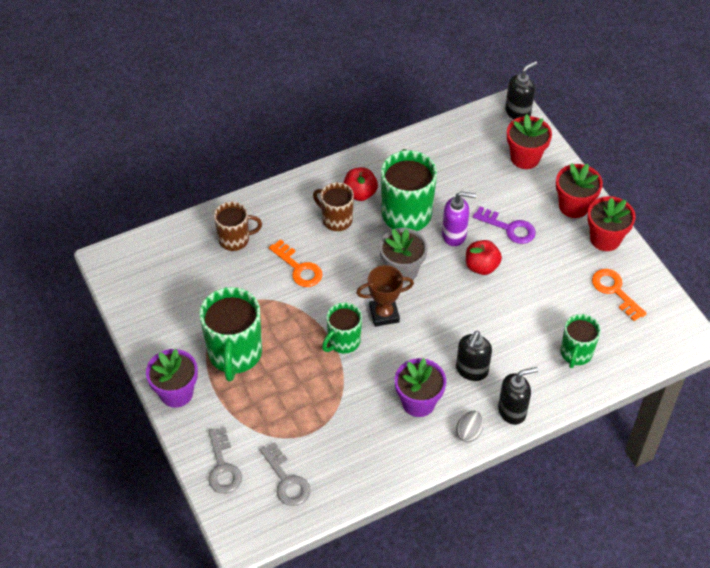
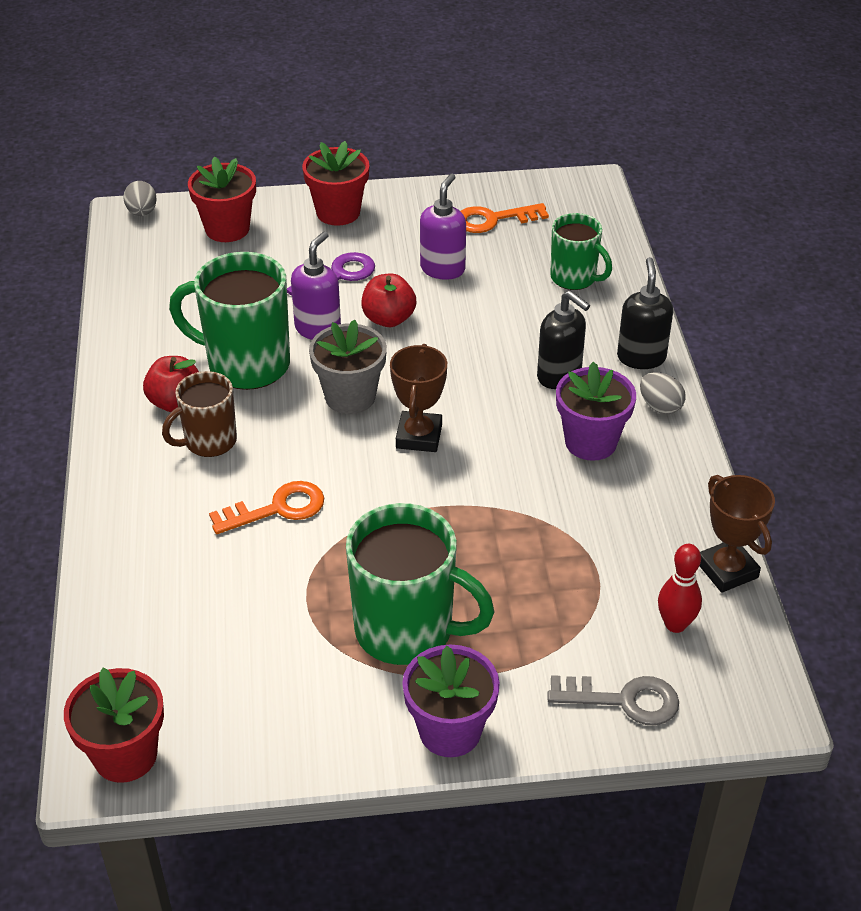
camera: 70 degrees left, 10 degrees down
brown mug [214,202,262,251] -> none
grey key [260,442,311,506] -> red bowling pin [658,544,702,633]
green mug [322,302,362,353] -> none
black soap dispenser [505,61,538,120] -> grey egg [123,181,157,216]
red flower pot [587,196,636,251] -> red flower pot moved to [64,668,164,783]
none -> purple soap dispenser [420,173,466,280]
none -> brown trophy [700,475,775,593]

